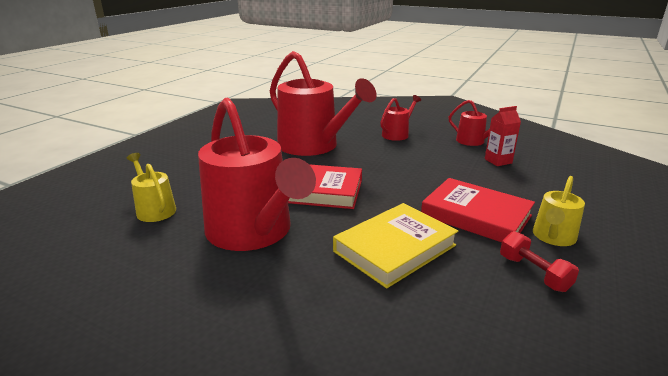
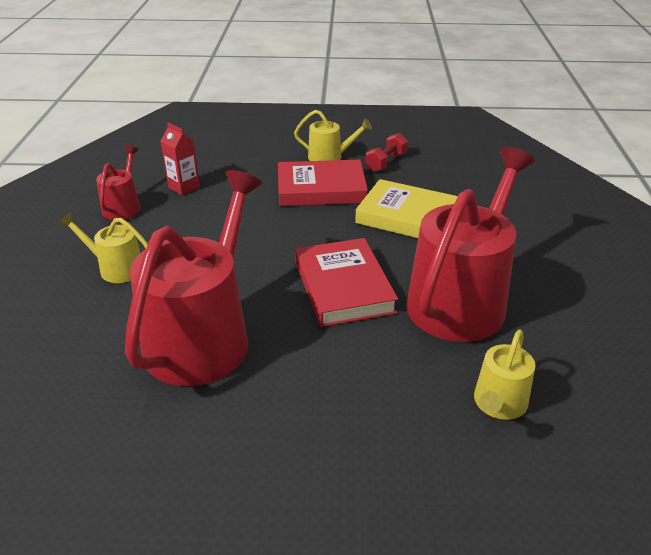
camera: 115 degrees left, 10 degrees up
red watering can [380,95,421,141] -> yellow watering can [59,213,148,283]
red book [421,178,535,242] -> red book turned 75 degrees clockwise [278,160,368,206]

